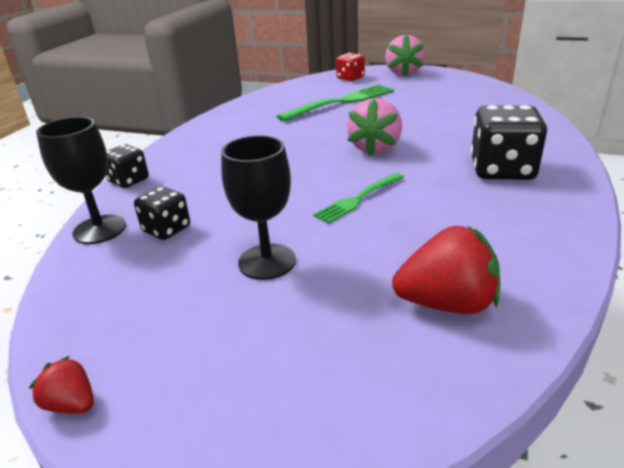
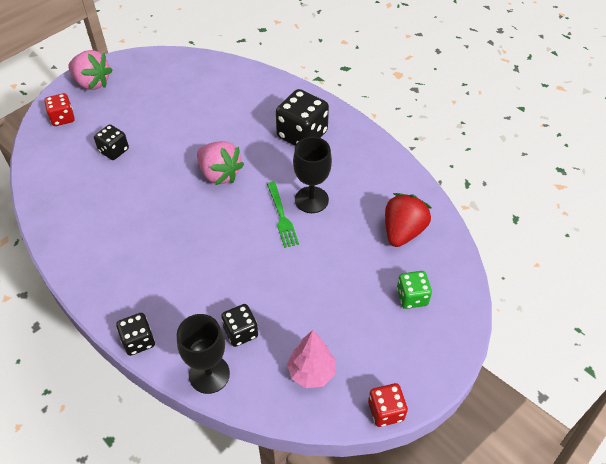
camera: 65 degrees left, 20 degrees up
red strawberry [29,356,94,414] -> red dice [368,383,408,427]
black goblet [221,135,296,280] -> black goblet moved to [293,137,332,213]
green fork [277,84,394,122] -> black dice [94,124,129,160]
none -> pink tree [287,330,336,388]
none -> green dice [397,271,432,309]

